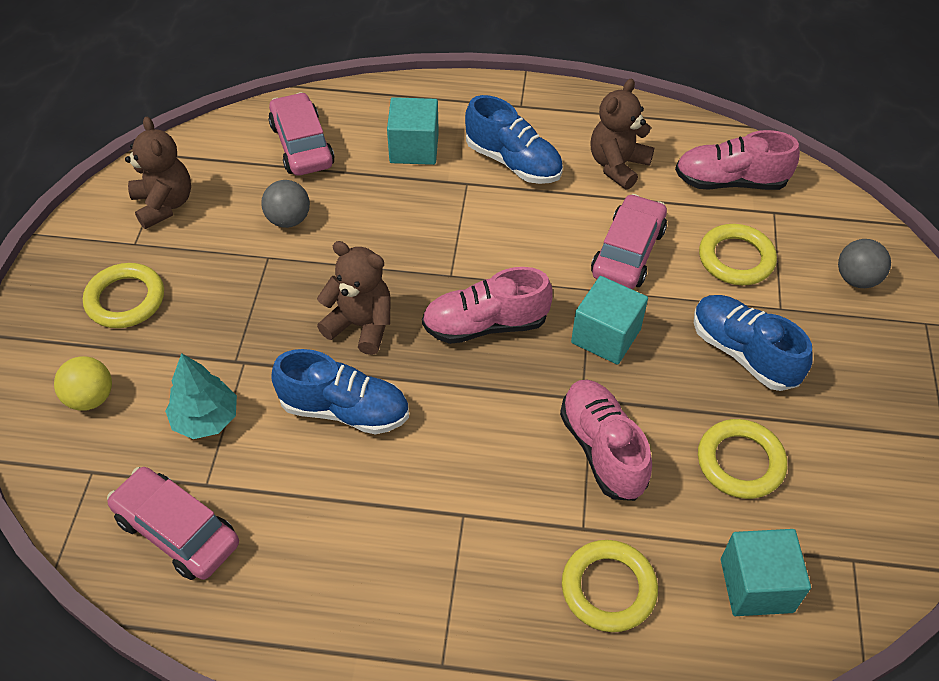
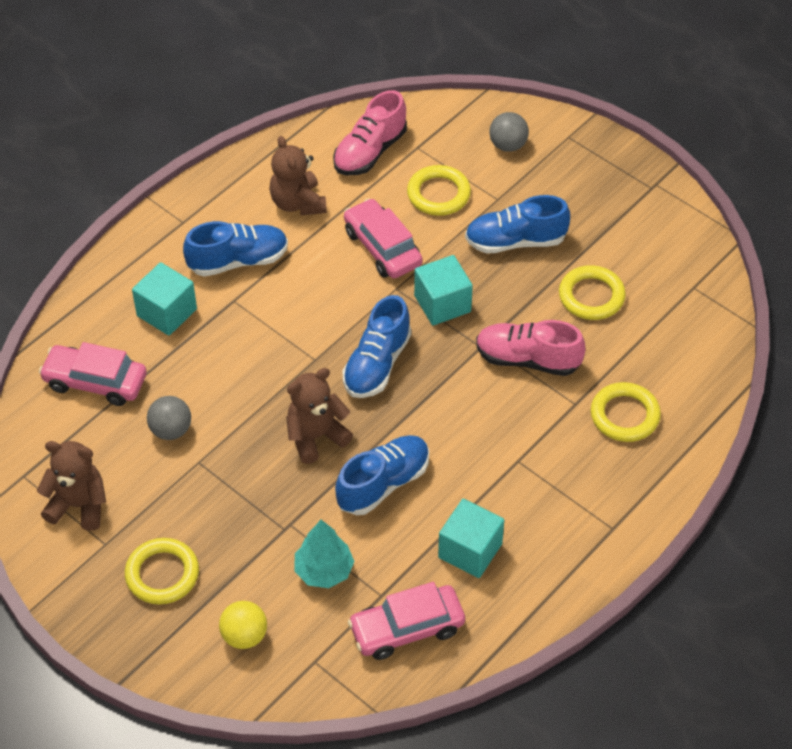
camera: 55 degrees left, 0 degrees up
pink shoe [422,267,553,344] -> blue shoe [342,295,411,398]
turquoise cube [721,529,811,616] -> turquoise cube moved to [438,499,504,578]

